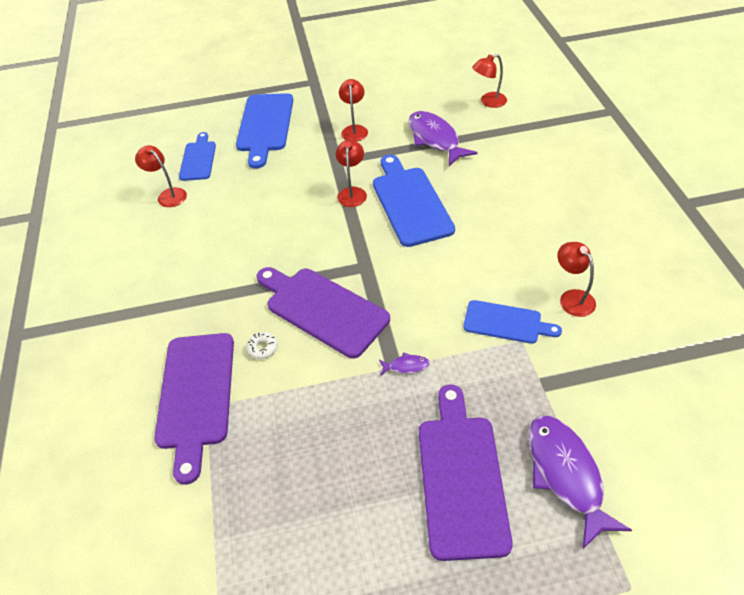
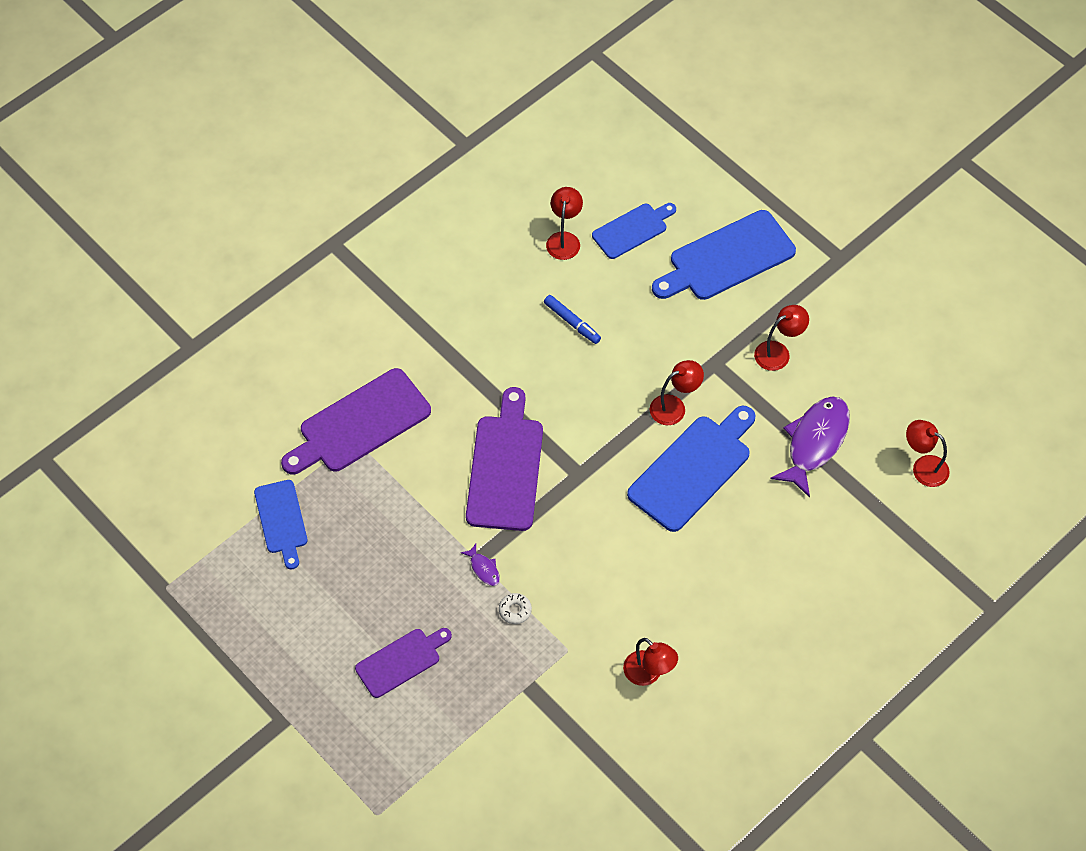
camera: 55 degrees right, 10 degrees up
white donut [246,332,278,359] -> white donut moved to [499,593,532,624]
purple cutting board [419,385,513,561] -> purple cutting board [355,628,452,698], size x0.60
blue cutting board [463,300,562,344] -> blue cutting board moved to [254,480,308,569]
purple fish [529,415,632,549] -> none
red lamp [557,242,596,317] -> red lamp turned 105 degrees clockwise [623,638,678,686]
none -> blue marker [544,295,601,344]

